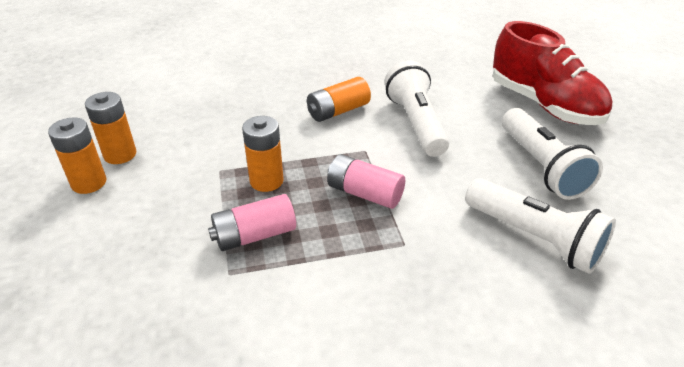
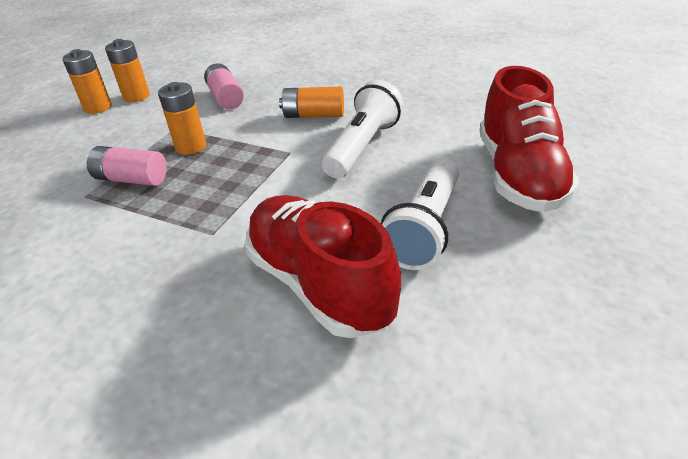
camera: 40 degrees right, 0 degrees up
pink battery [327,154,405,209] -> pink battery moved to [204,63,244,110]
white flashlight [465,178,616,274] -> red shoe [245,195,401,338]

